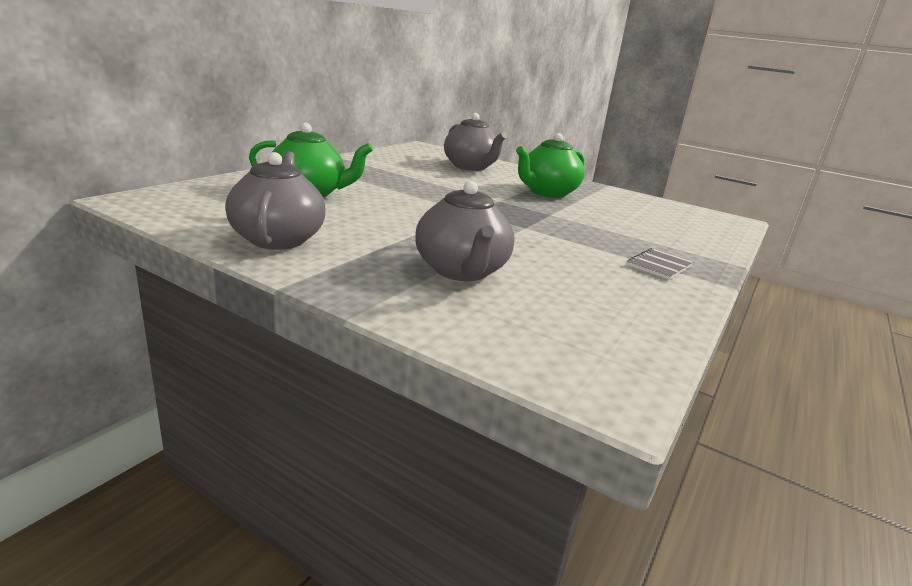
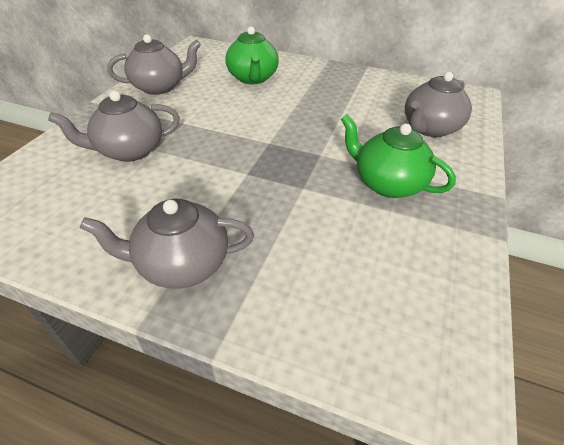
camera: 80 degrees right, 20 degrees up
grey notebook [627,248,693,280] -> grey teapot [80,199,254,289]

